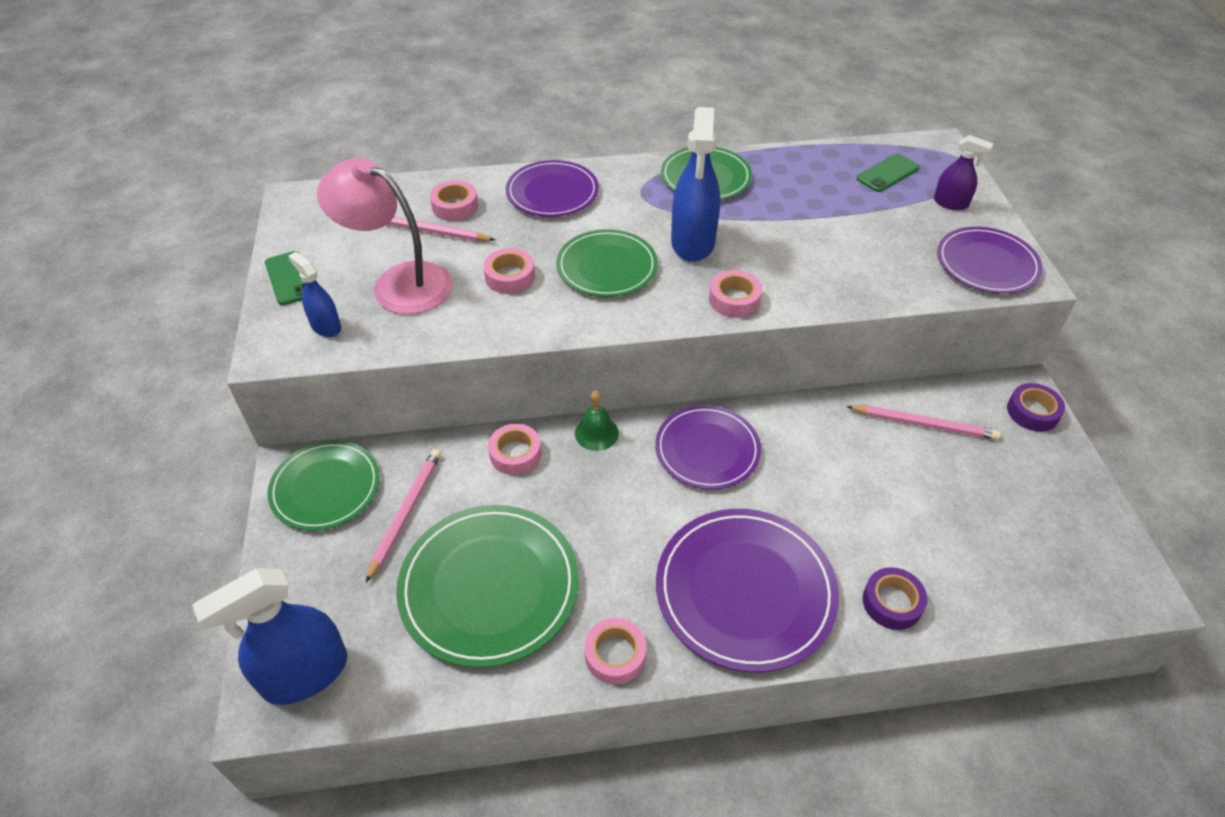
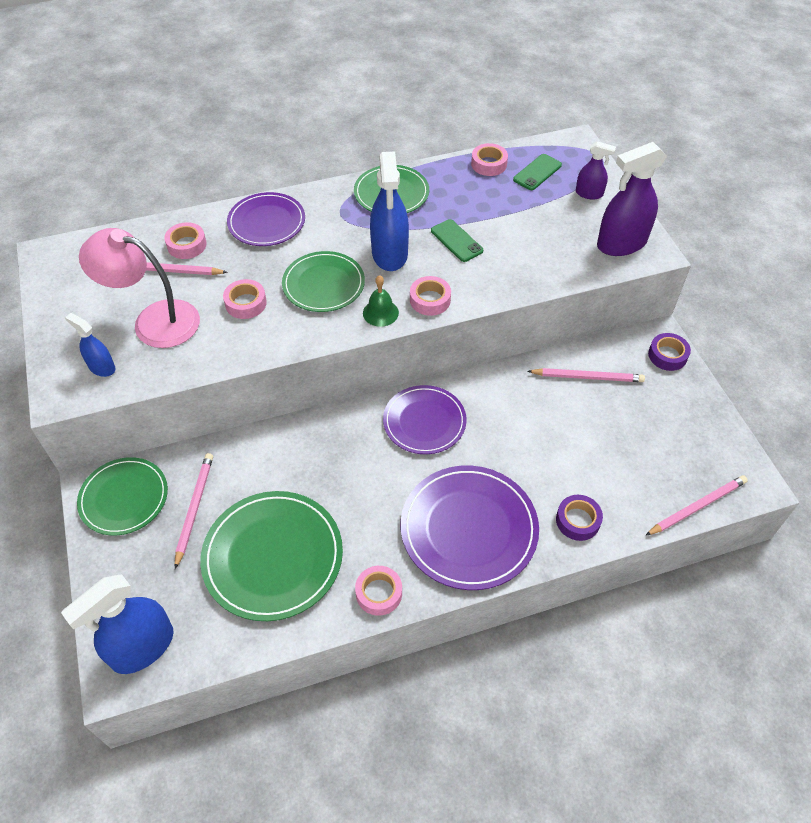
camera: 10 degrees left, 5 degrees up
green phone [265,251,305,305] -> green phone moved to [431,219,483,262]
pink tape [488,424,541,475] -> pink tape moved to [471,143,508,176]
green bell [575,391,619,451] -> green bell moved to [363,275,399,327]
purple plate [937,227,1042,294] -> purple spray bottle [597,142,667,256]
none -> pink pencil [645,475,748,536]

